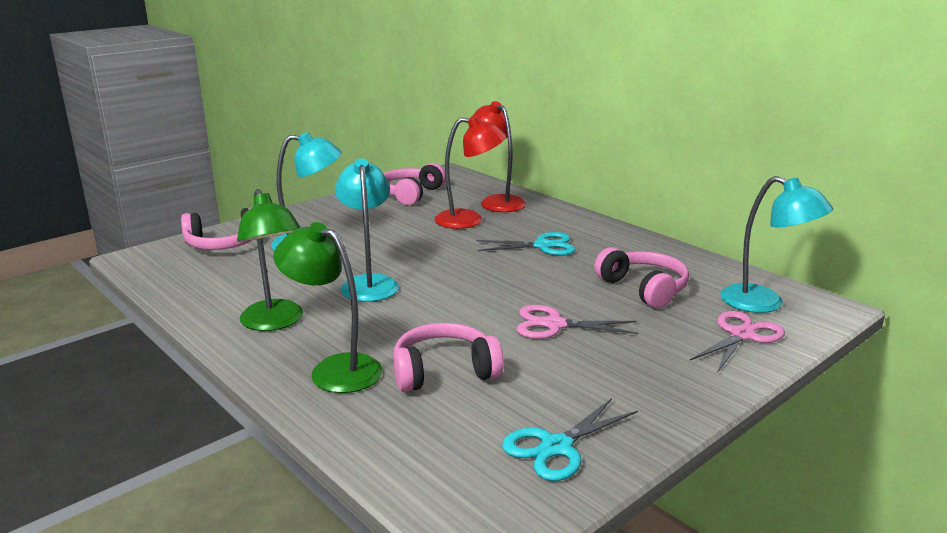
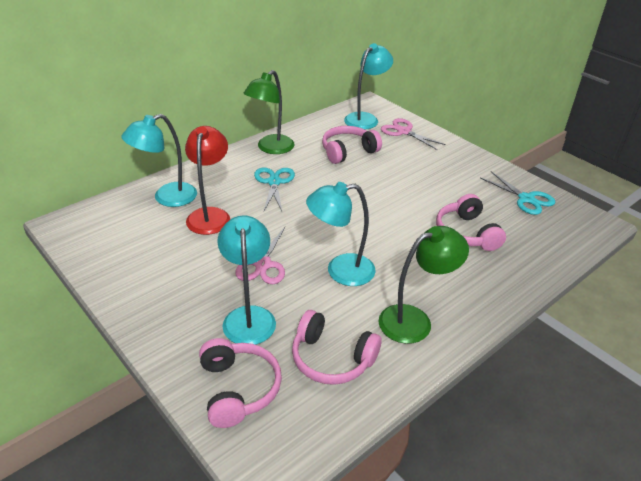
camera: 90 degrees left, 15 degrees up
green lamp [273,222,383,393] -> green lamp moved to [243,70,294,154]
pink headphones [383,163,446,205] -> pink headphones moved to [292,310,382,385]
red lamp [471,101,526,212] -> turquoise lamp [121,114,197,207]
pink scissors [517,305,638,339] -> pink scissors moved to [235,226,285,284]

